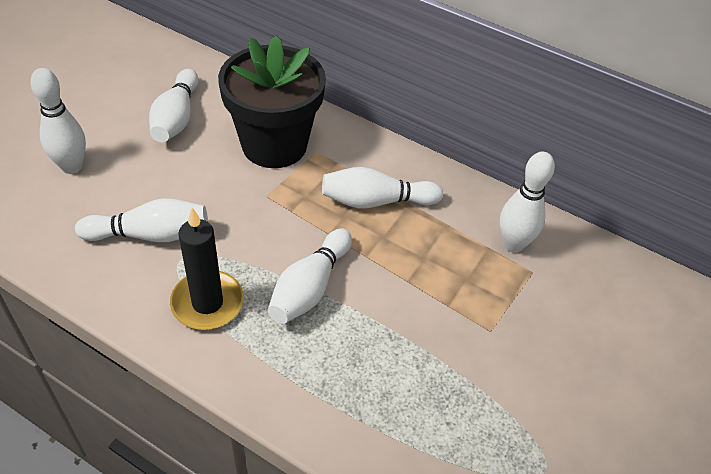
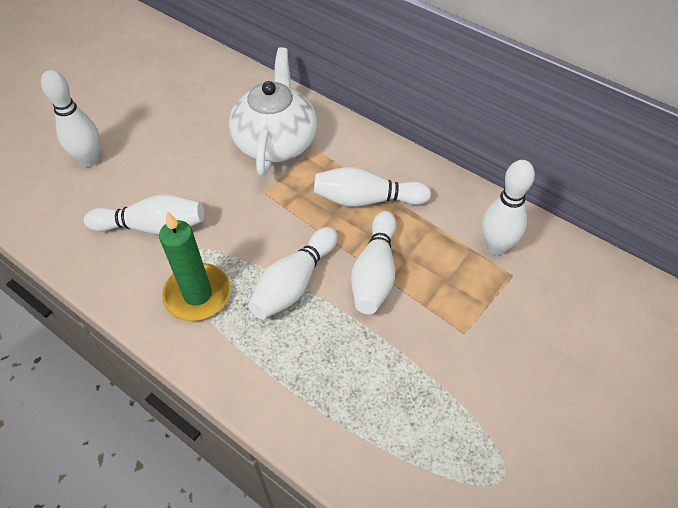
camera: 10 degrees right, 5 degrees up
white bowling pin [149,69,198,142] -> white bowling pin moved to [351,211,396,314]
black candle [170,208,244,330] -> green candle [159,211,231,321]
black flower pot [218,36,326,168] -> white teapot [229,47,317,177]

